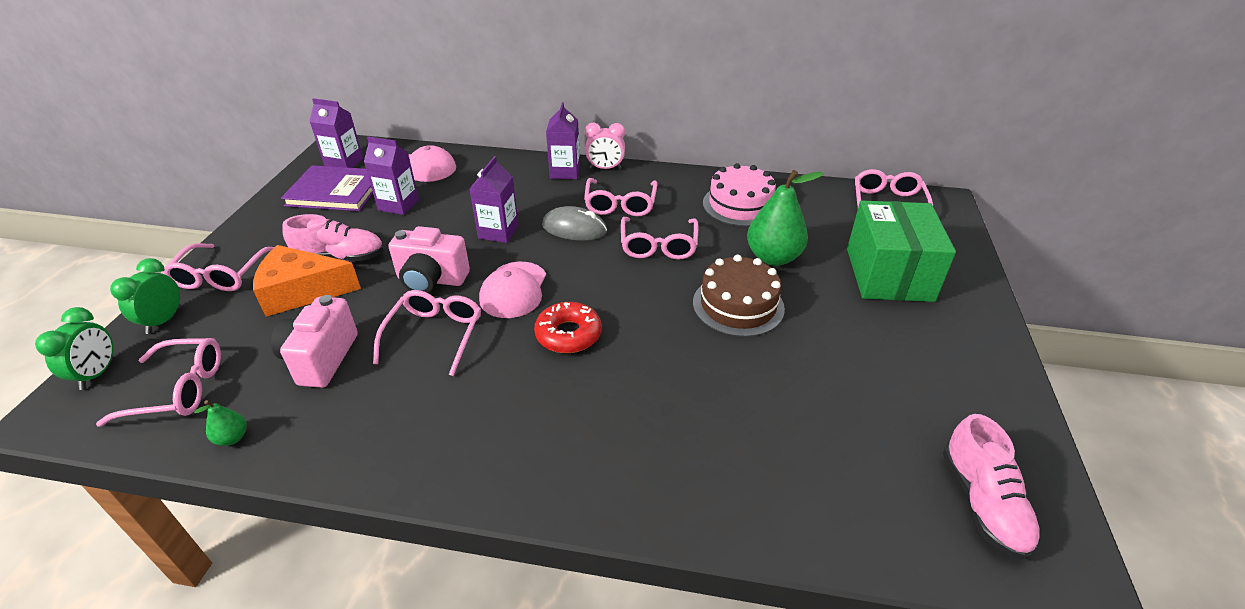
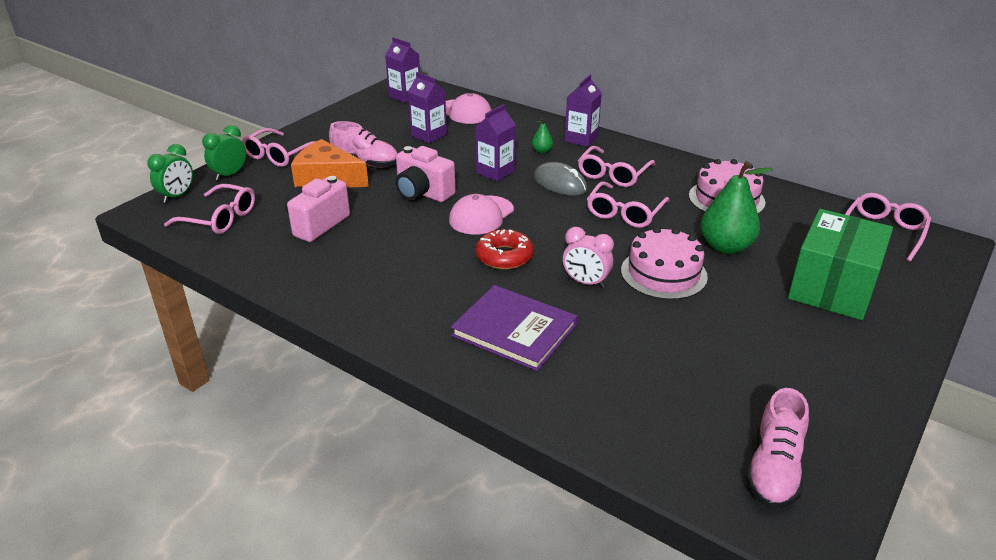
camera: 25 degrees right, 5 degrees down
green pear [194,400,246,446] -> green pear moved to [532,118,553,153]
purple book [281,165,373,211] -> purple book moved to [451,285,578,371]
pink glasses [373,290,481,376] -> none
pink clock [585,123,625,169] -> pink clock moved to [563,227,614,288]
brown cake [693,255,785,337] -> pink cake [621,227,708,300]

